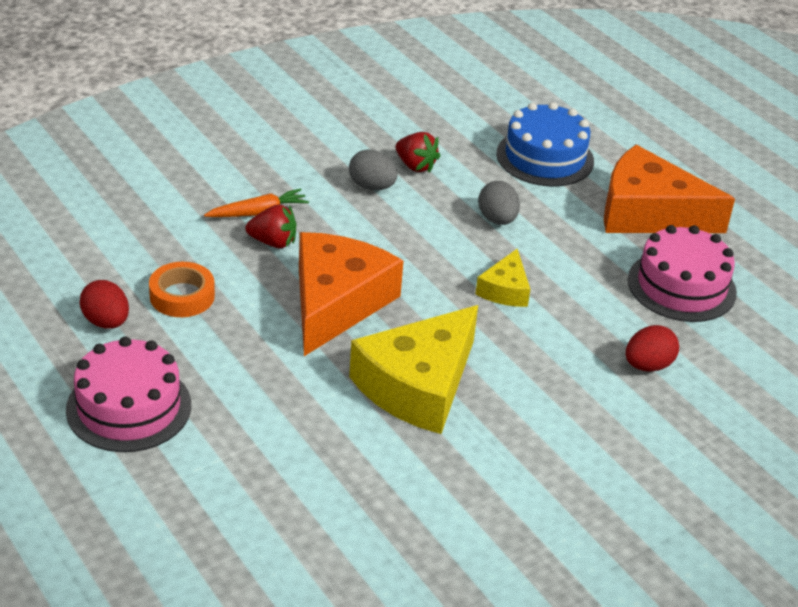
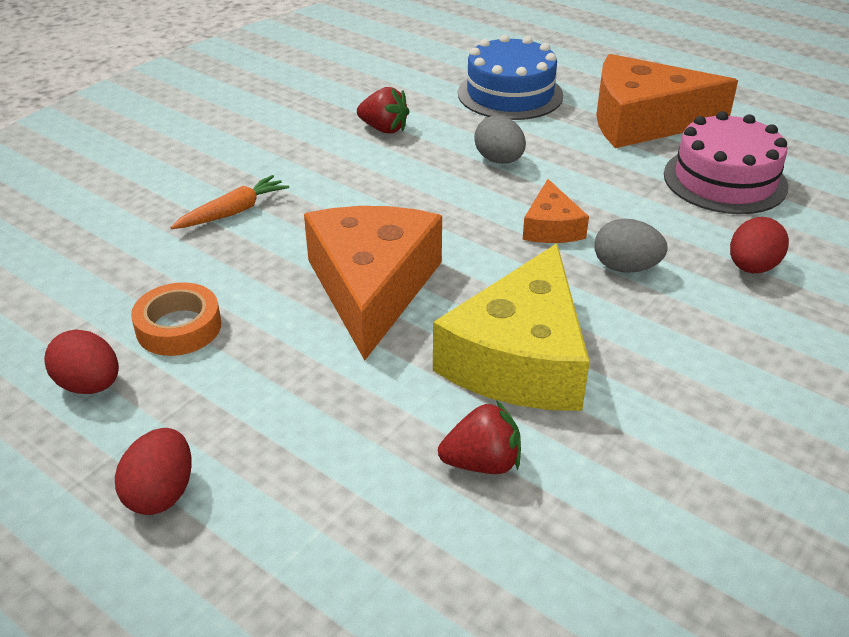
camera: 15 degrees left, 0 degrees up
pink cake [66,337,191,452] -> red egg [115,428,192,515]
red strawberry [245,204,296,248] -> red strawberry moved to [438,400,521,474]
grey egg [349,149,398,190] -> grey egg moved to [594,219,668,273]
yellow cheese [475,249,530,307] -> orange cheese [522,179,589,243]

